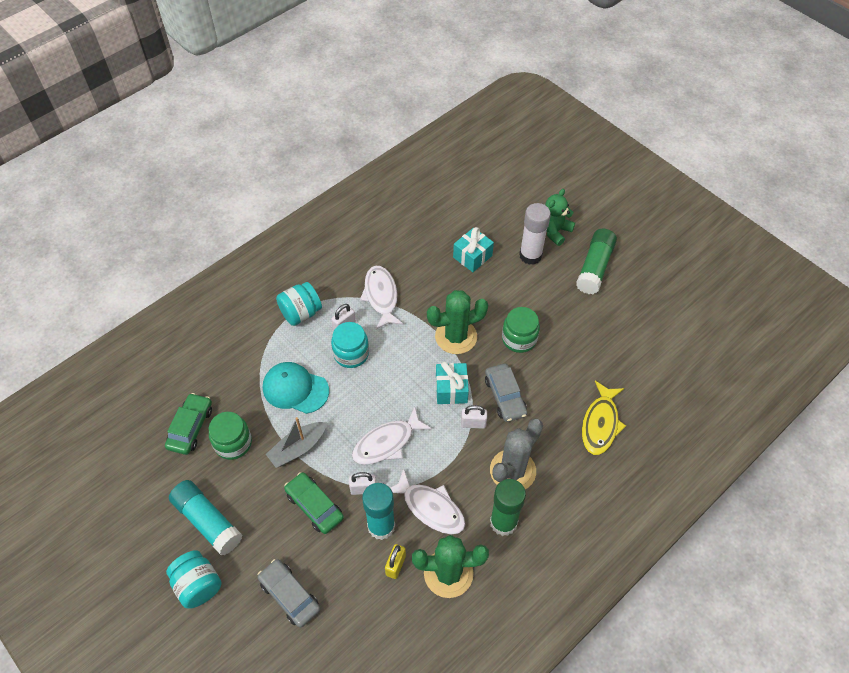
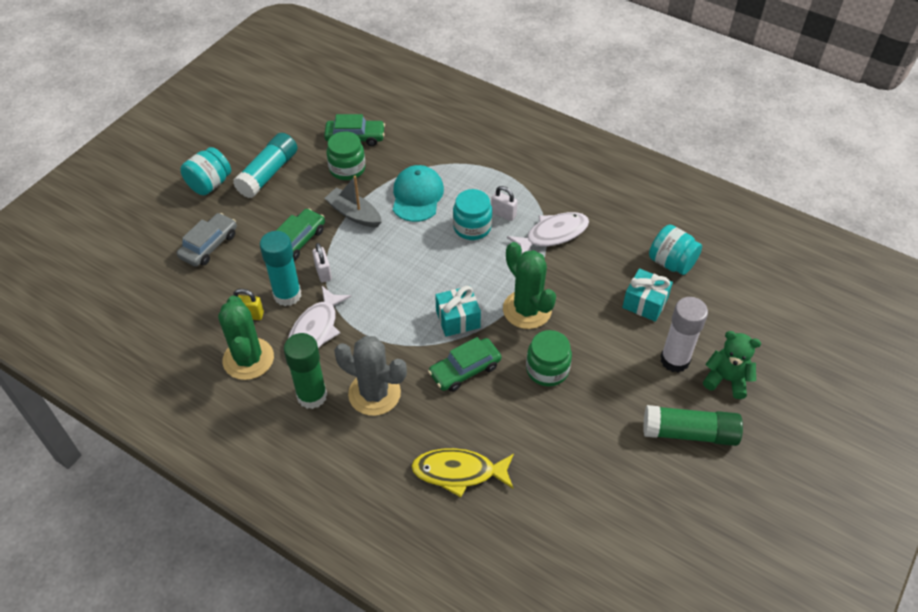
camera: 75 degrees right, 5 degrees down
turquoise jar [276,282,322,326] -> turquoise jar moved to [649,224,702,275]
white fish [352,407,432,465] -> none
white padlock [461,405,487,429] -> none
grey car [485,364,527,422] -> green car [428,337,502,392]

